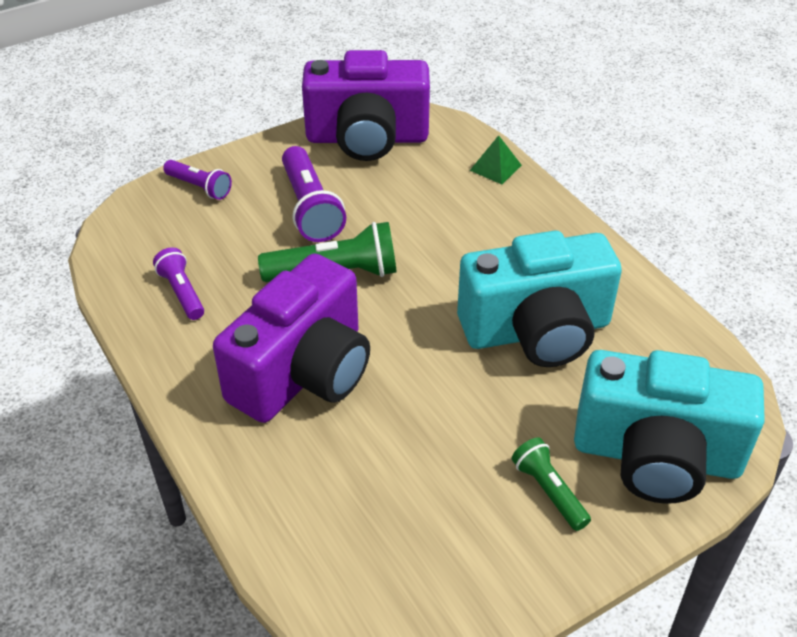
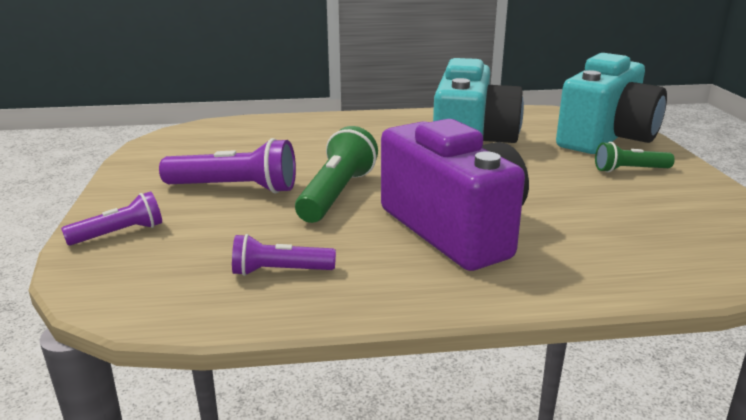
camera: 65 degrees left, 20 degrees down
purple camera [302,50,430,161] -> none
green pyramid [470,135,522,184] -> none

